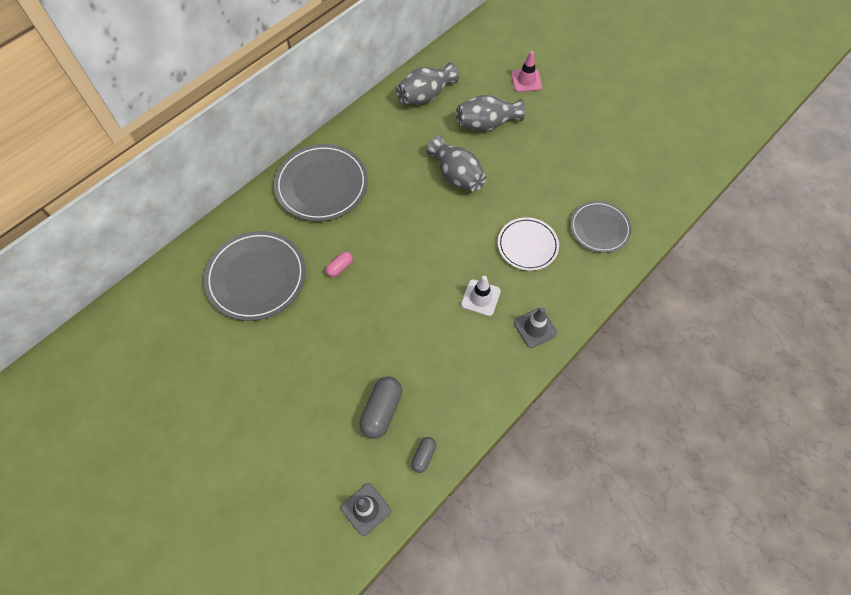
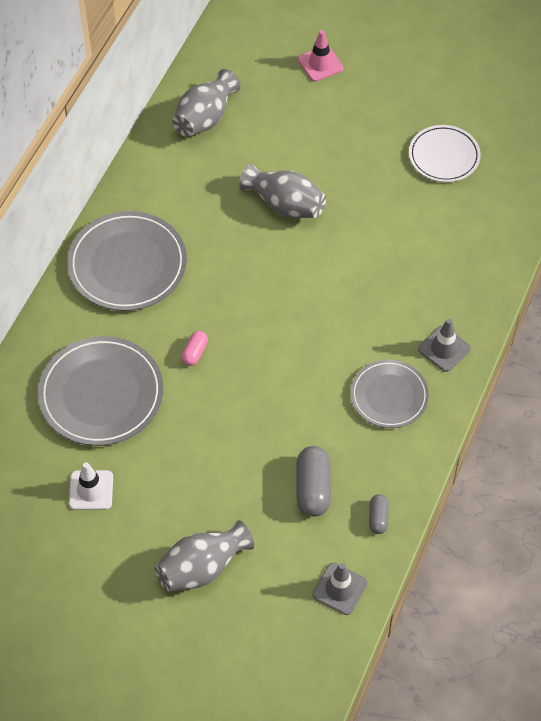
camera: 20 degrees left, 5 degrees down
grey vase [456,95,525,131] -> grey vase moved to [155,520,254,592]
white traffic cone [461,276,501,316] -> white traffic cone moved to [69,462,113,510]
white plate [498,217,559,271] -> white plate moved to [409,125,481,182]
grey plate [570,201,632,253] -> grey plate moved to [350,360,429,428]

